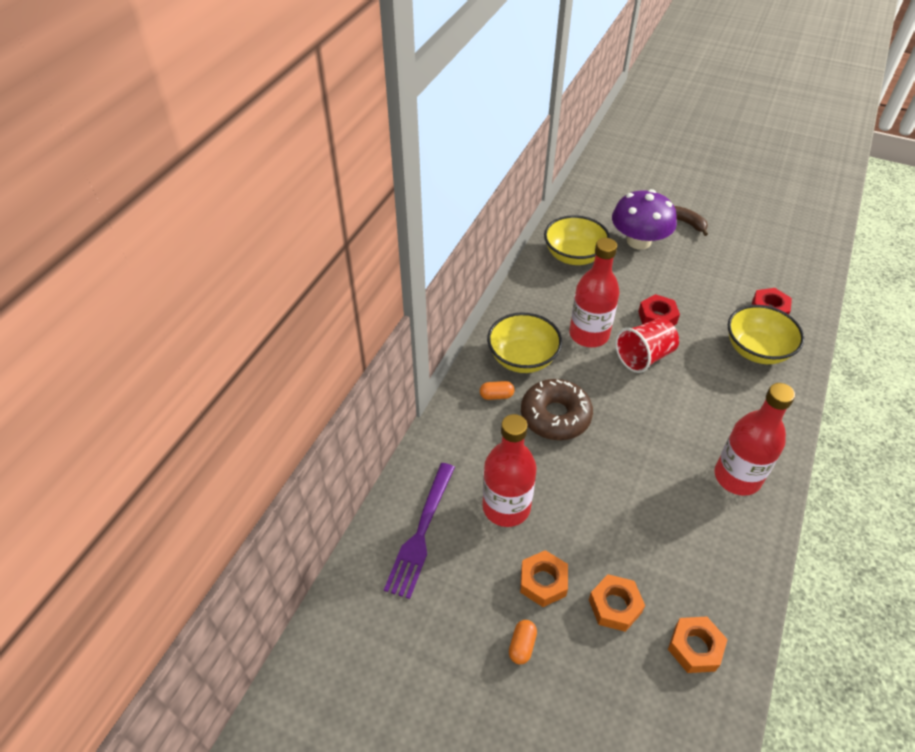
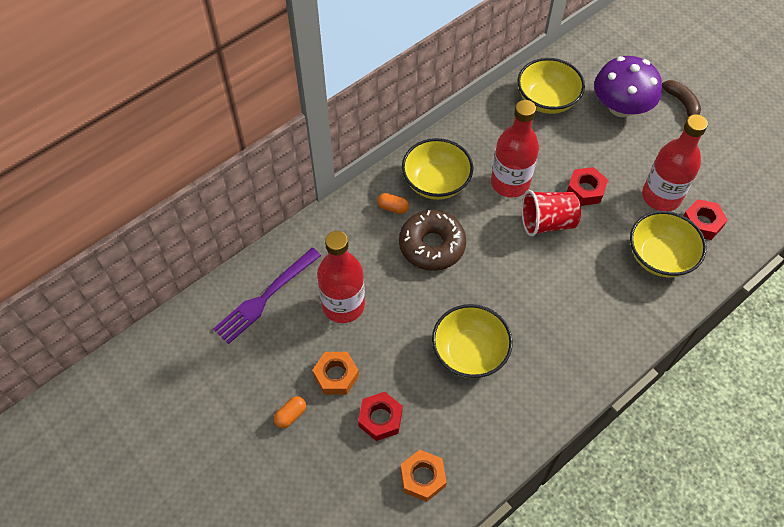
camera: 25 degrees right, 10 degrees up
orange nut [589,574,645,632] -> red nut [358,392,403,441]
red bottle [714,383,795,496] -> red bottle moved to [642,114,708,211]
none -> yellow bowl [432,304,513,378]

